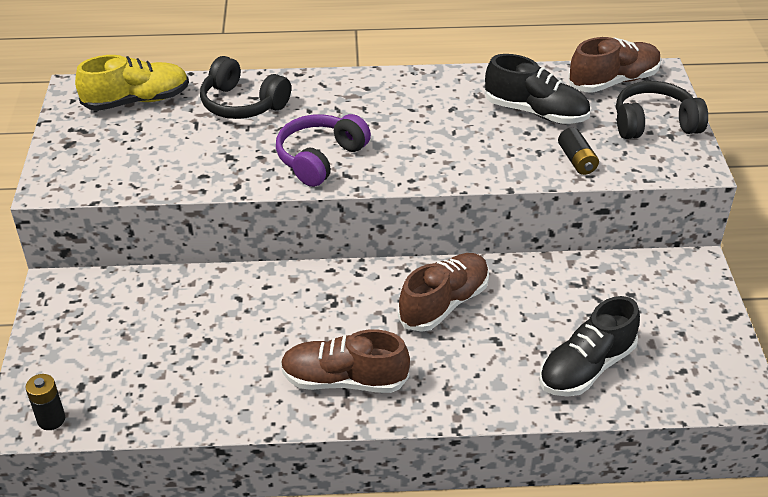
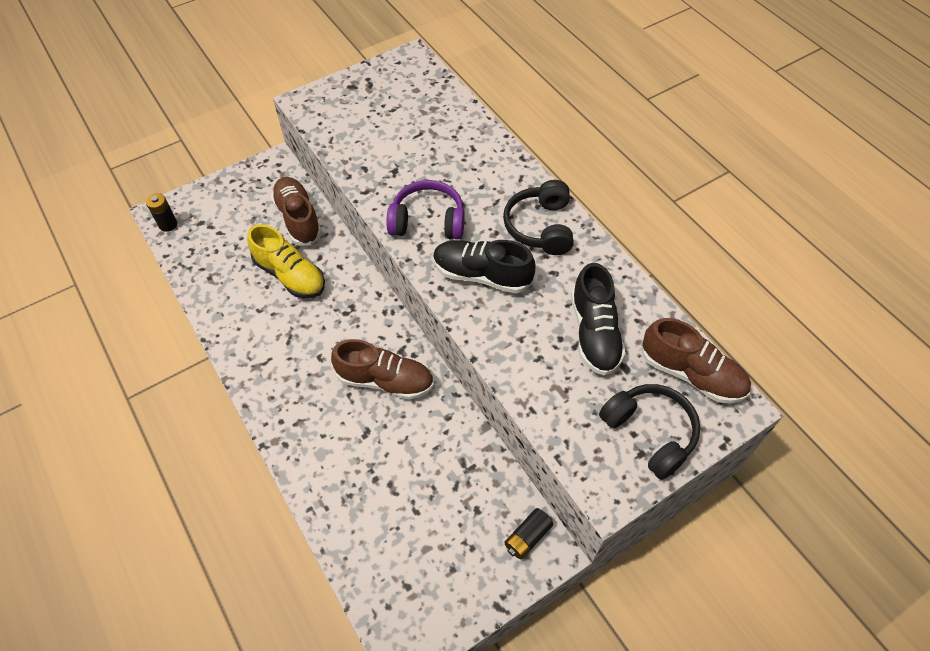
camera: 60 degrees right, 15 degrees up
yellow shoe [75,55,189,111] -> yellow shoe moved to [247,224,325,298]
black headphones [200,56,291,119] -> black headphones moved to [503,180,574,255]
brown shoe [281,329,410,393] -> brown shoe moved to [271,177,322,246]
black shoe [540,296,640,397] -> black shoe moved to [433,240,535,293]
black battery [558,128,599,175] -> black battery moved to [504,508,553,559]

